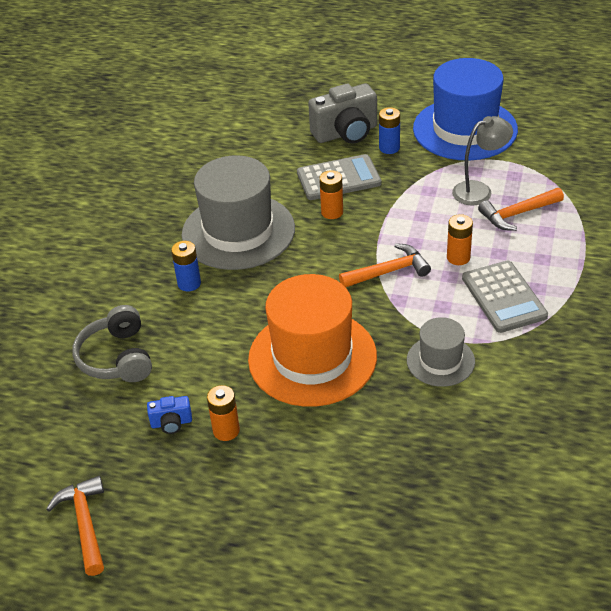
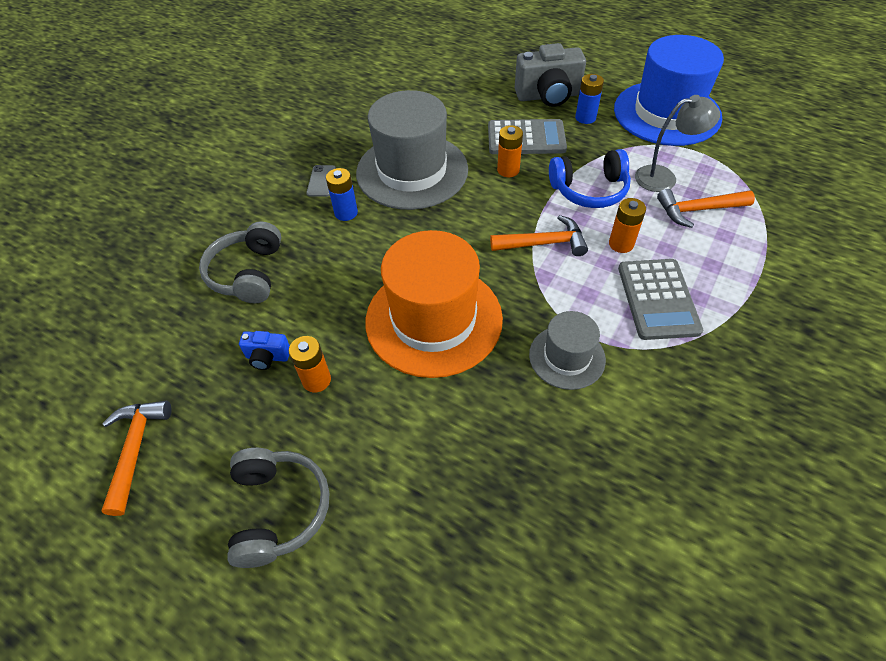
camera: 15 degrees right, 10 degrees up
none -> grey headphones [227,448,329,568]
none -> grey phone [306,165,336,197]
none -> blue headphones [549,149,631,208]

